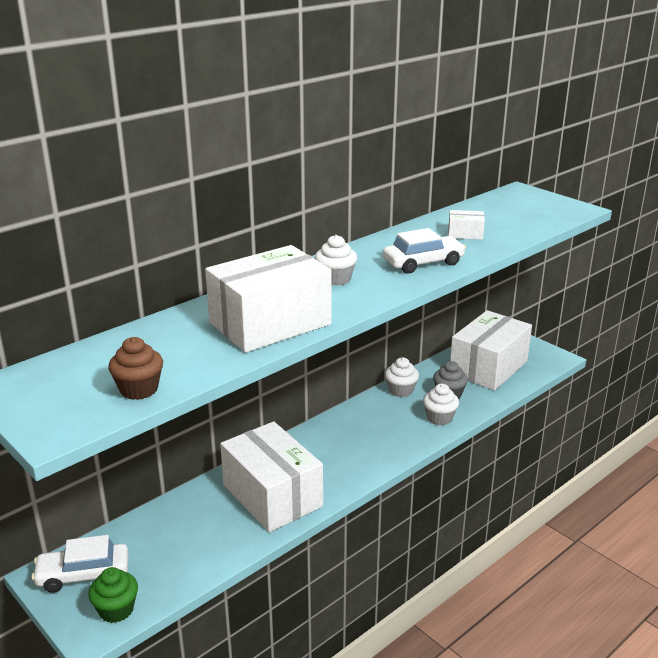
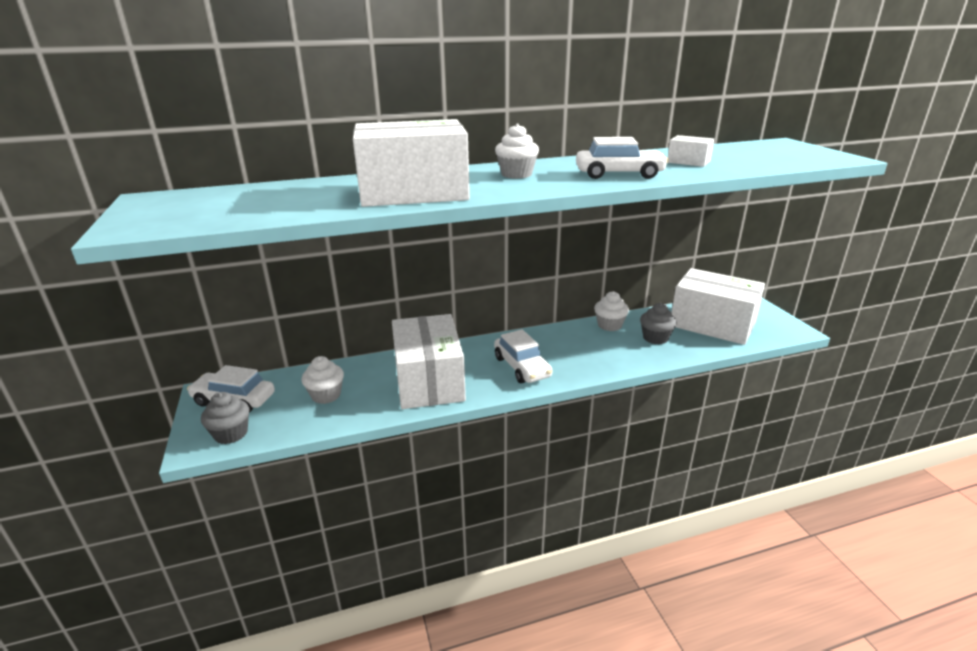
camera: 25 degrees right, 0 degrees up
green cupcake [88,567,138,623] -> grey cupcake [201,392,249,444]
brown cupcake [108,337,163,400] -> none
white cupcake [423,383,459,425] -> white cupcake moved to [302,356,344,404]
white box [450,310,532,391] -> white box turned 60 degrees clockwise [671,268,765,345]
none -> white car [494,329,552,383]

